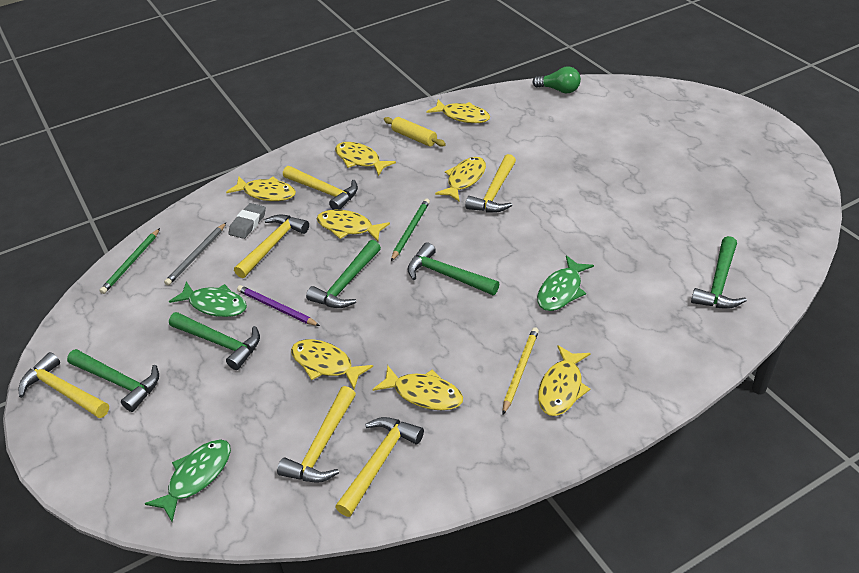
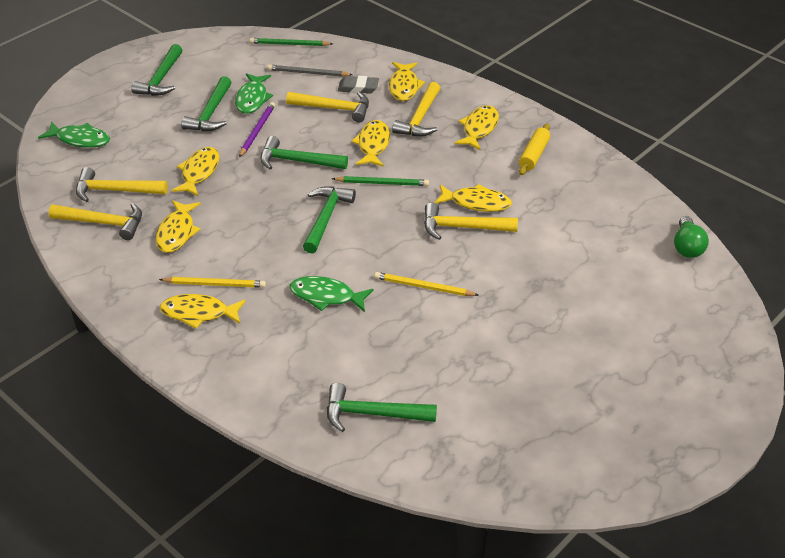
camera: 70 degrees right, 0 degrees up
yellow hammer [19,352,109,418] -> none
yellow fish [427,100,490,123] -> none
none -> yellow pencil [374,272,478,296]

